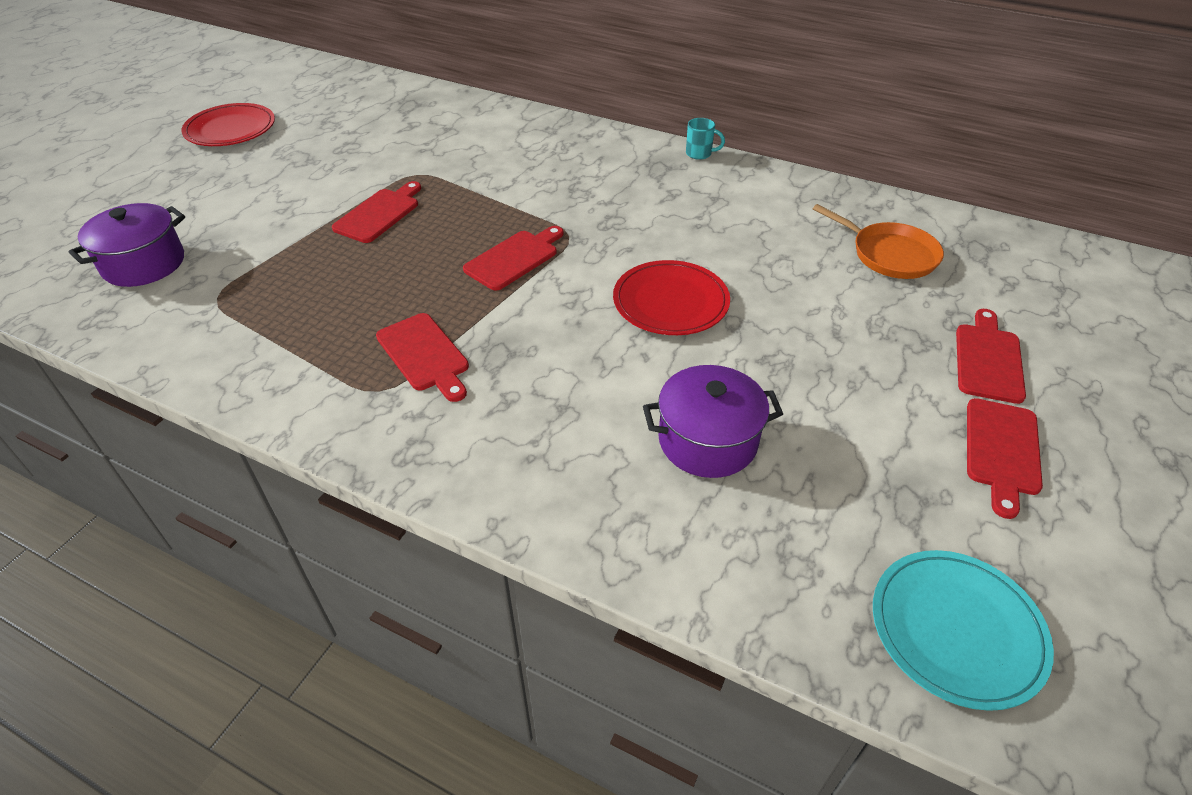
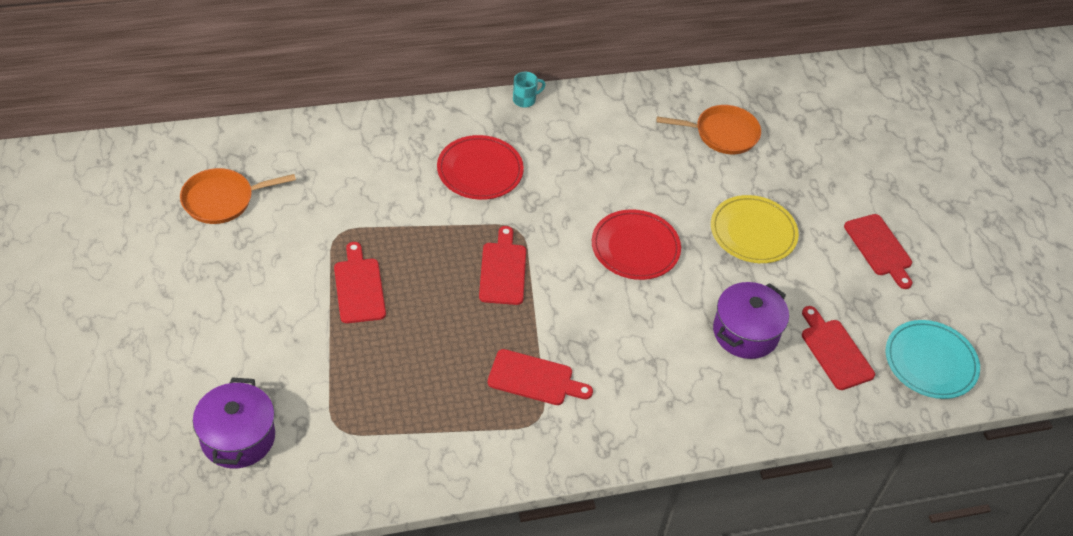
camera: 45 degrees left, 5 degrees up
red plate [181,103,275,146] -> red plate moved to [437,135,524,200]
red cutting board [956,309,1026,404] -> red cutting board moved to [802,306,875,390]
none -> orange pan [180,168,296,224]
none -> yellow plate [711,195,799,263]

